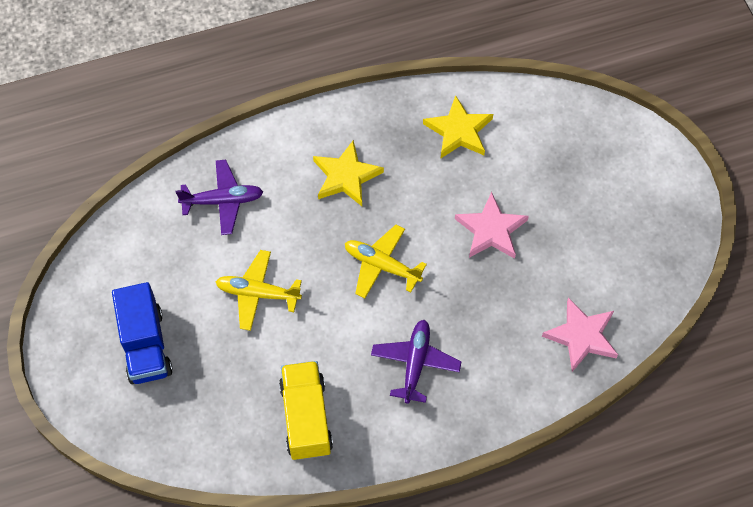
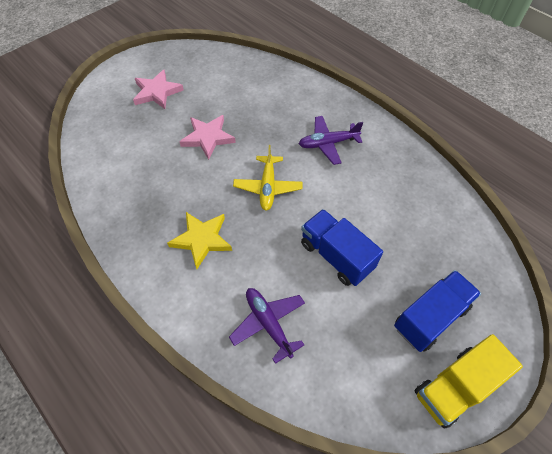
camera: 115 degrees left, 5 degrees down
yellow plane [216,250,302,331] -> blue truck [301,209,383,286]
yellow truck [279,361,333,460] -> yellow truck moved to [414,334,523,429]
yellow star [423,95,493,158] -> none
pink star [542,297,618,372] -> pink star moved to [133,70,184,109]

